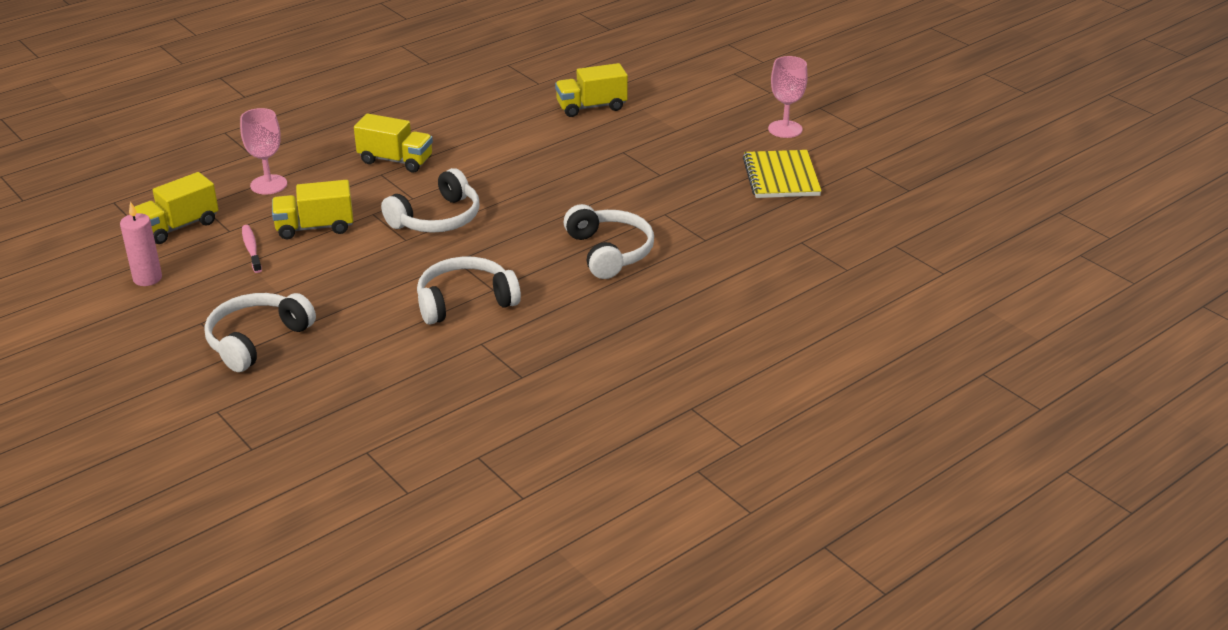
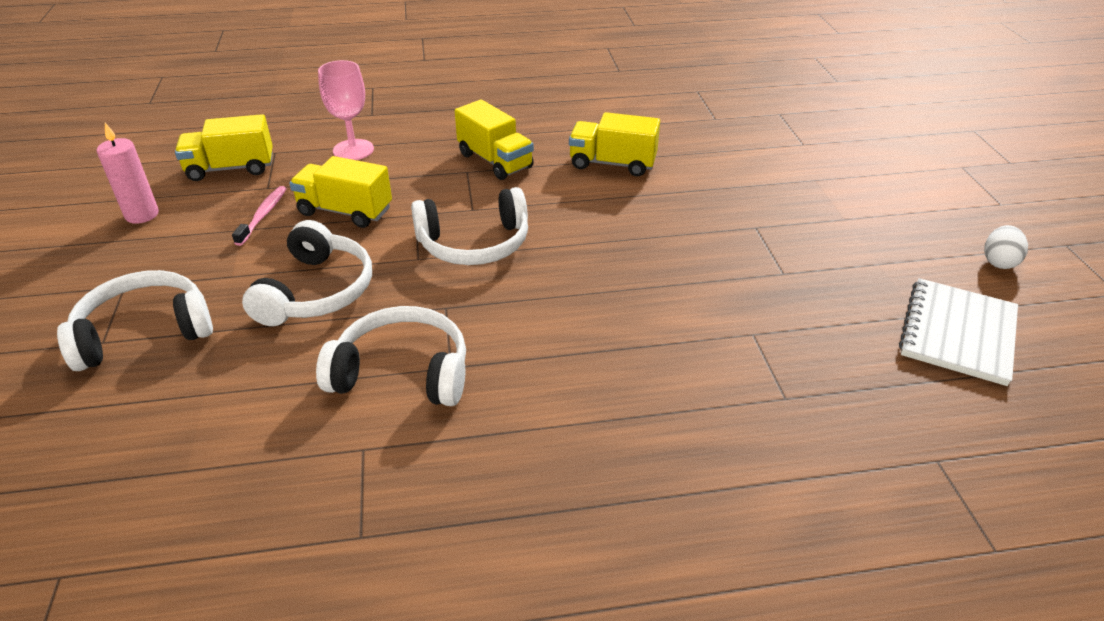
camera: 30 degrees right, 5 degrees up
yellow truck [555,63,628,117] -> yellow truck moved to [569,112,660,176]
white headphones [564,204,654,279] -> white headphones moved to [242,220,372,326]
yellow notebook [743,150,822,198] -> white notebook [899,278,1018,386]
pink goblet [768,56,808,138] -> white egg [984,225,1028,269]

